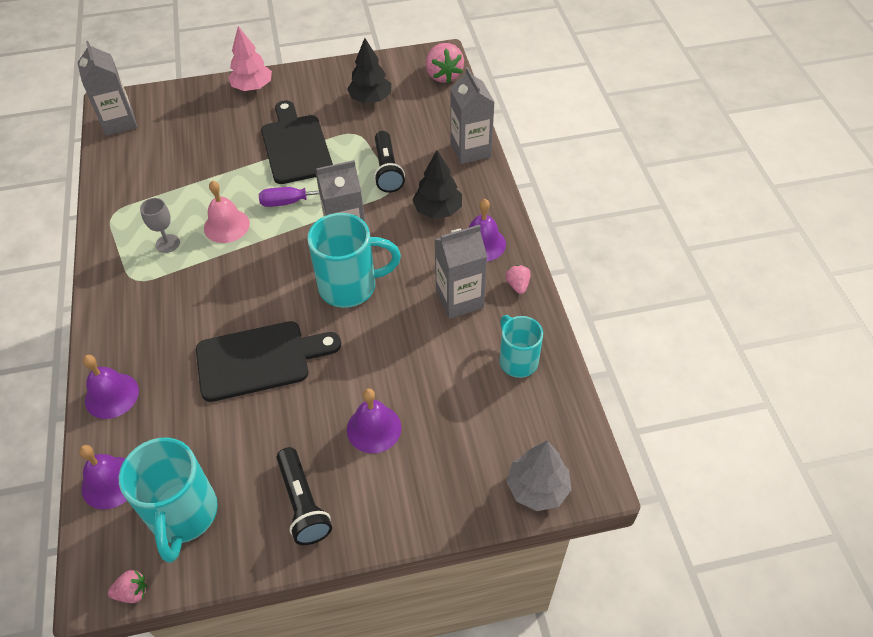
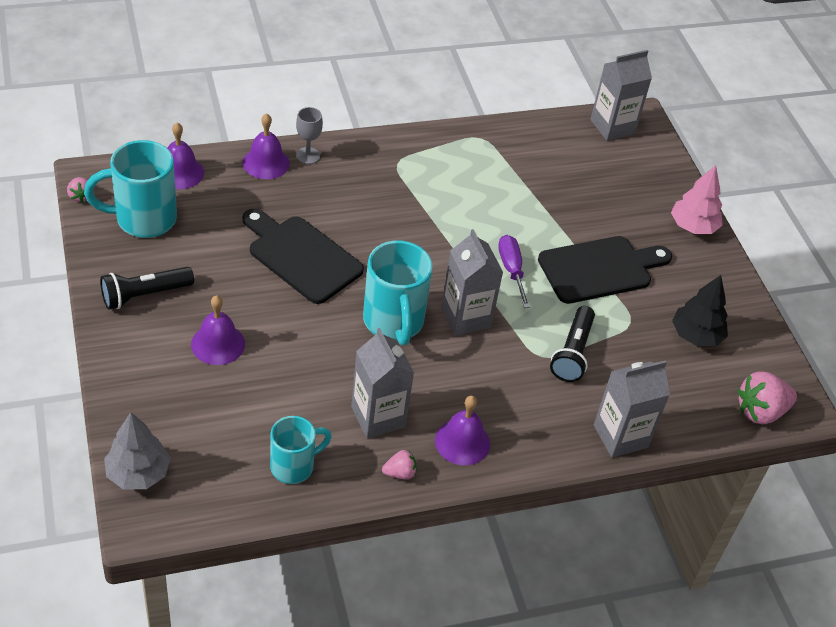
camera: 80 degrees right, 5 degrees down
grey goblet [140,198,180,253] -> grey goblet moved to [296,107,323,164]
black cutting board [196,321,341,402] -> black cutting board turned 150 degrees clockwise [242,209,364,304]
pink bell [204,181,250,243] -> none
black flashlight [374,131,405,193] -> black flashlight turned 60 degrees counterclockwise [550,306,595,382]
black tree [412,150,462,218] -> none

